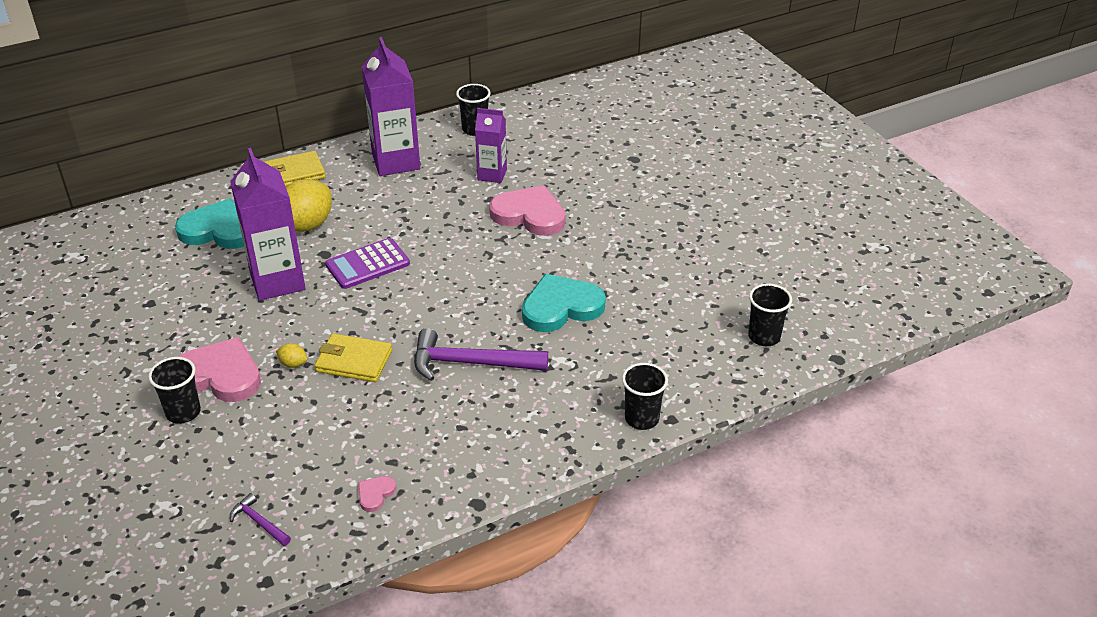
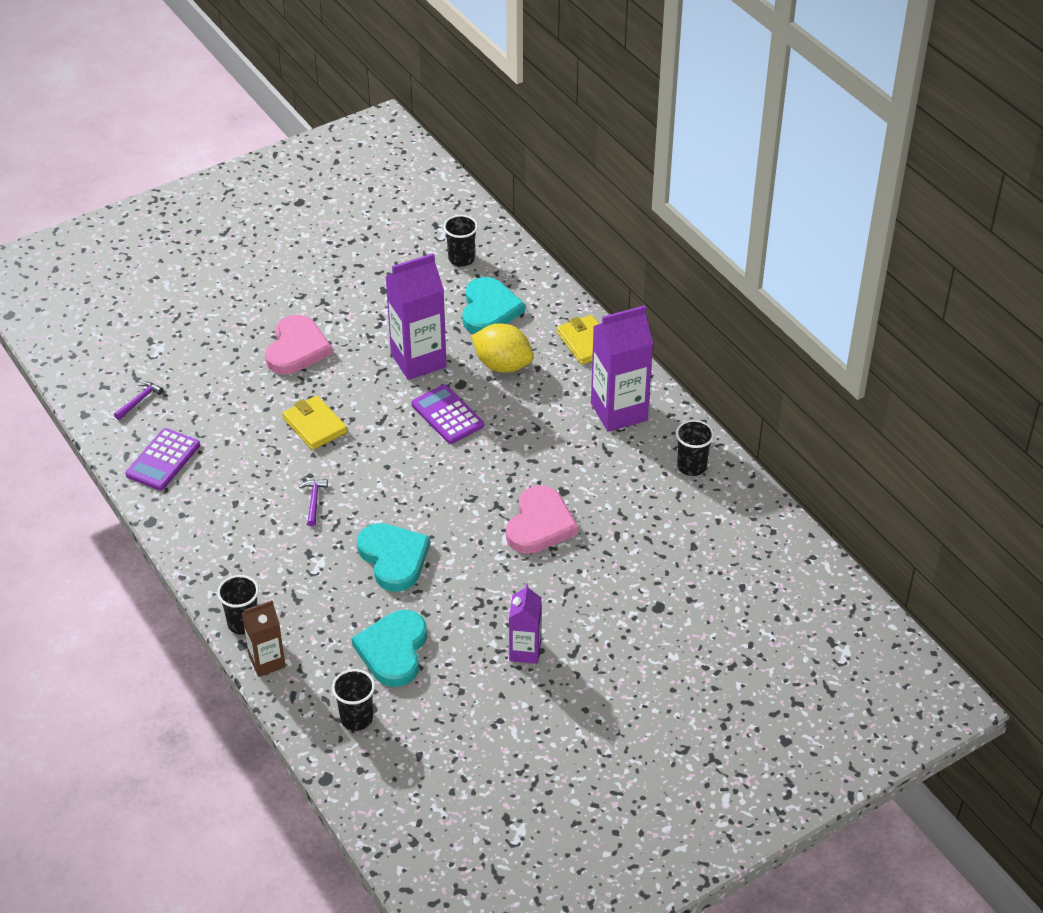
camera: 85 degrees right, 5 degrees up
black cup [148,357,201,424] -> black cup moved to [443,215,478,267]
yellow lemon [276,343,307,368] -> none
yellow wallet [315,333,392,382] -> yellow wallet turned 45 degrees counterclockwise [282,396,347,450]
pink heart [358,476,396,512] -> purple calculator [125,428,200,490]
purple hammer [414,328,548,381] -> purple hammer [299,479,328,526], size x0.48
purple carton [475,108,507,183] -> purple carton moved to [509,584,542,664]
none -> brown carton [242,600,286,677]
none -> turquoise heart [352,610,427,687]

